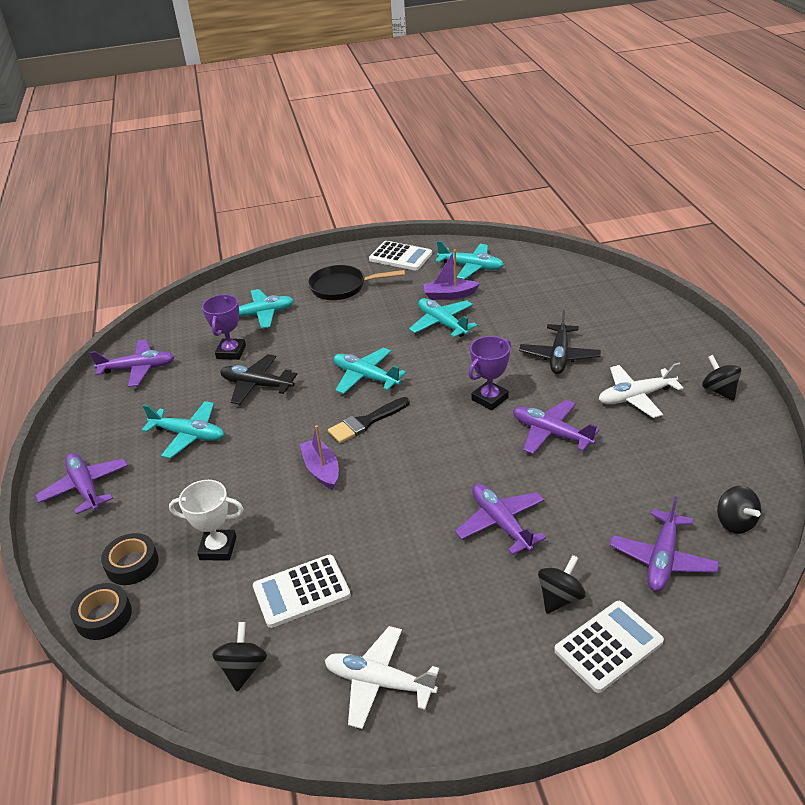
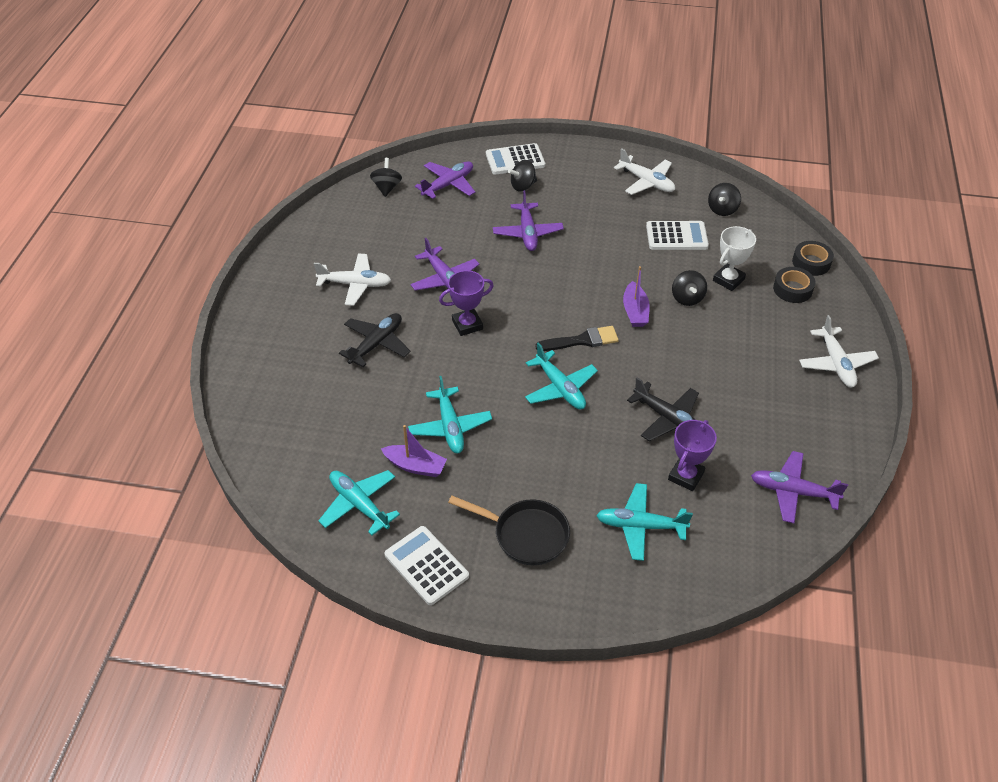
camera: 160 degrees left, 10 degrees up
purple plane [35,453,128,514] -> white plane [799,315,879,387]
turquoise plane [142,401,224,459] -> none
white trophy [169,480,244,560] -> white trophy turned 75 degrees counterclockwise [713,226,756,291]
black spinning top [702,355,742,401] -> black spinning top moved to [672,270,707,306]

